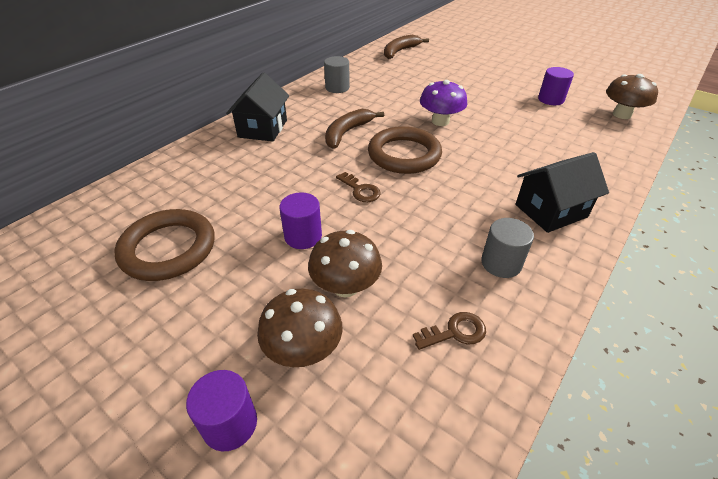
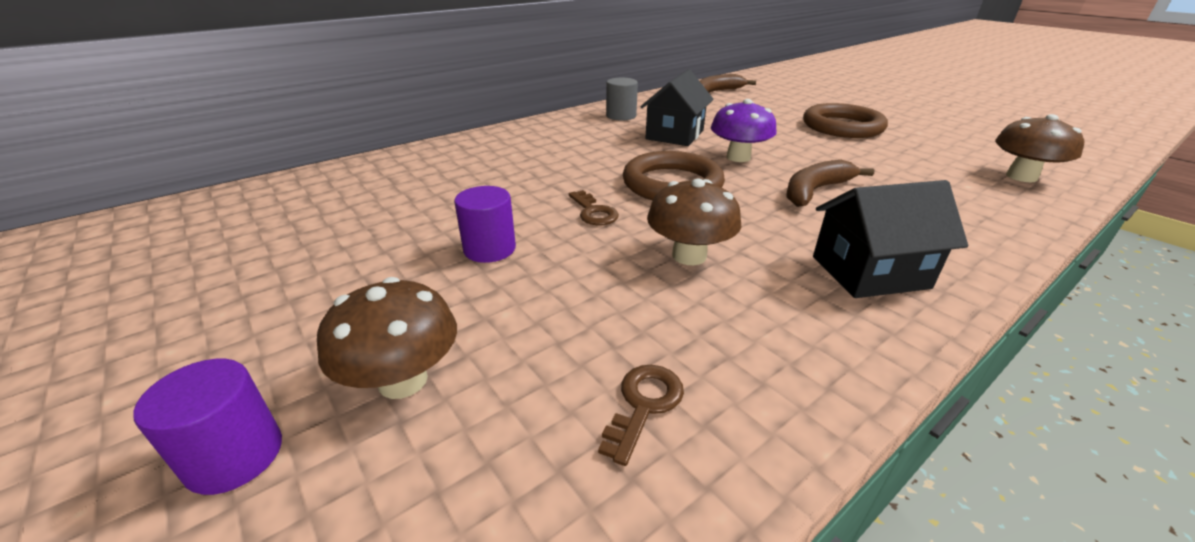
camera: 15 degrees right, 10 degrees down
brown ring [114,209,215,281] -> brown ring moved to [803,103,888,138]
black house [226,72,289,141] -> black house moved to [641,69,714,146]
brown mushroom [308,230,382,298] -> brown mushroom moved to [647,179,741,265]
brown banana [325,109,384,149] -> brown banana moved to [787,160,874,207]
brown key [413,312,486,350] -> brown key turned 60 degrees counterclockwise [598,365,684,466]
grey cylinder [481,218,534,278] -> none
purple cylinder [538,67,574,105] -> none

